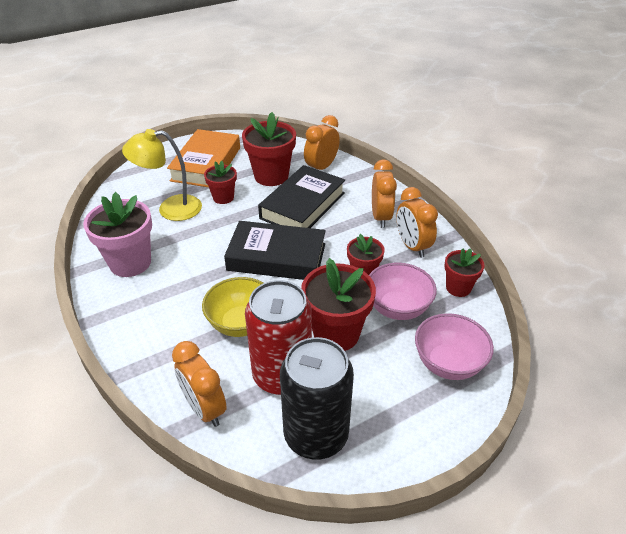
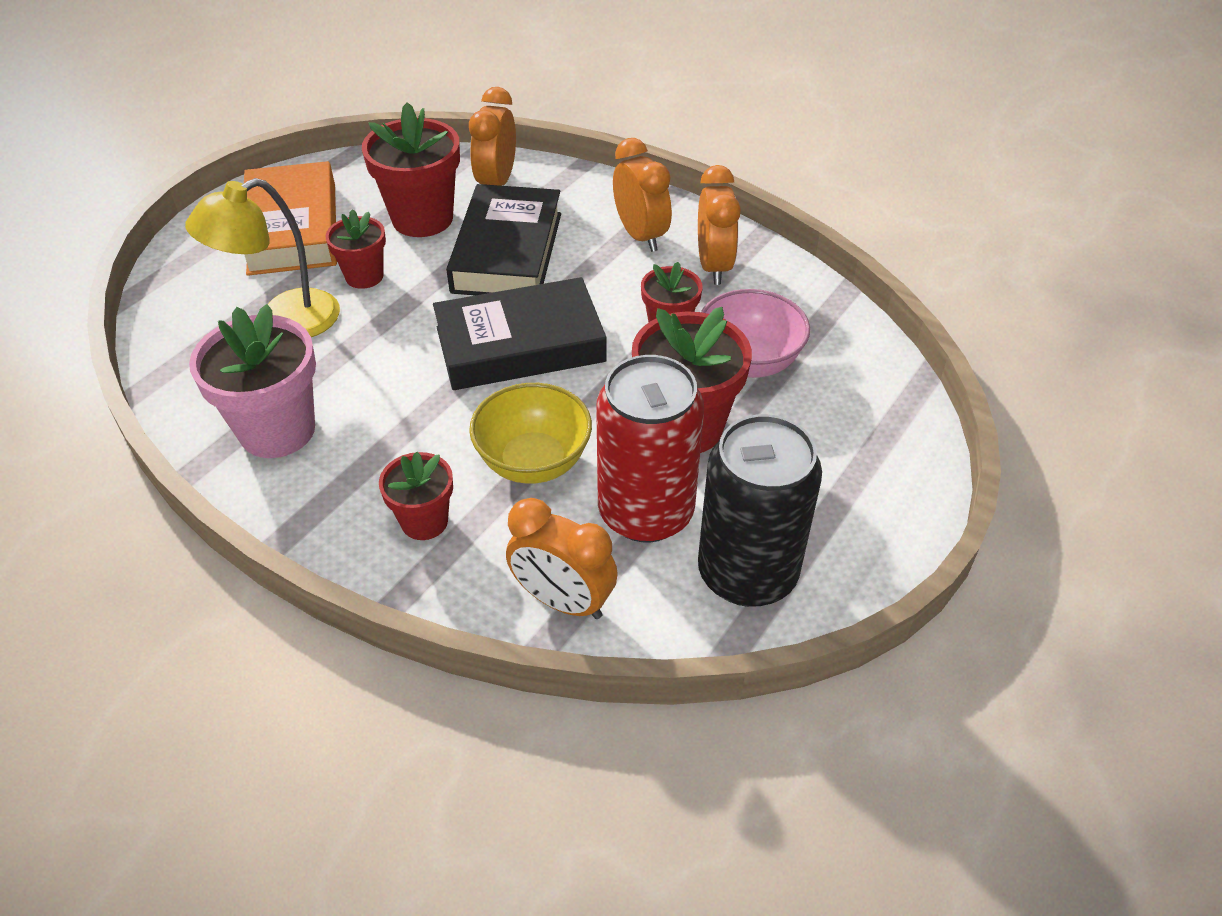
camera: 25 degrees left, 5 degrees up
orange clock [396,187,438,258] -> orange clock turned 135 degrees counterclockwise [698,165,741,285]
pink bowl [415,313,494,380] -> none
red flower pot [444,248,485,297] -> red flower pot moved to [379,452,453,540]

